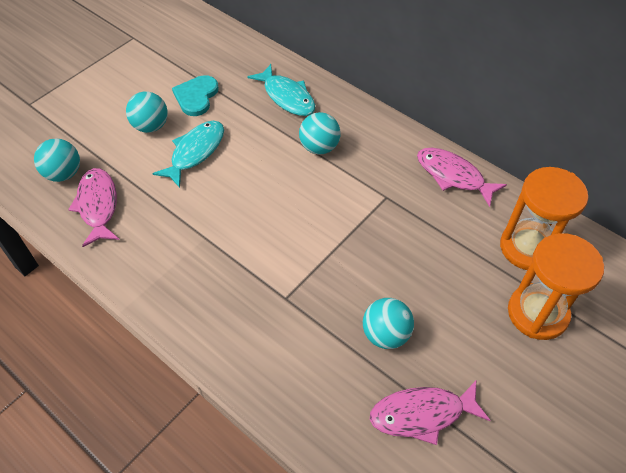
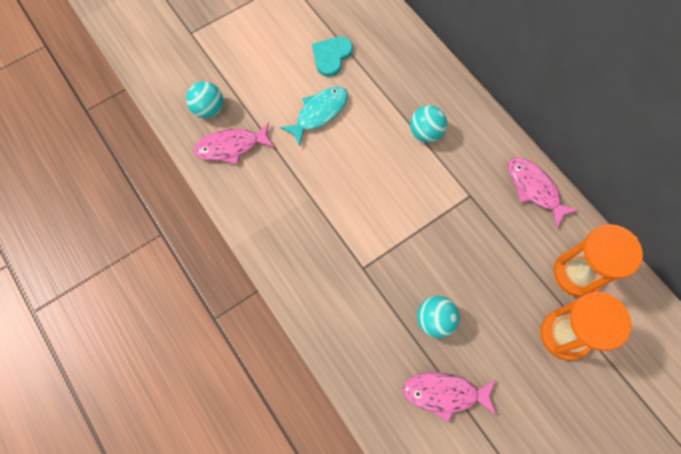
camera: 15 degrees right, 15 degrees up
pink fish [68,168,120,247] -> pink fish turned 105 degrees counterclockwise [193,122,275,164]
turquoise ball [126,92,168,133] -> none
turquoise fish [247,64,315,116] -> none

